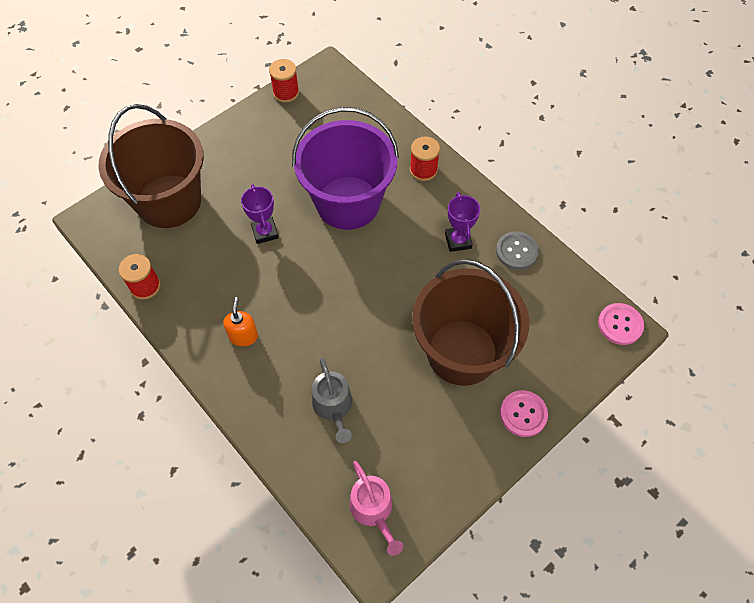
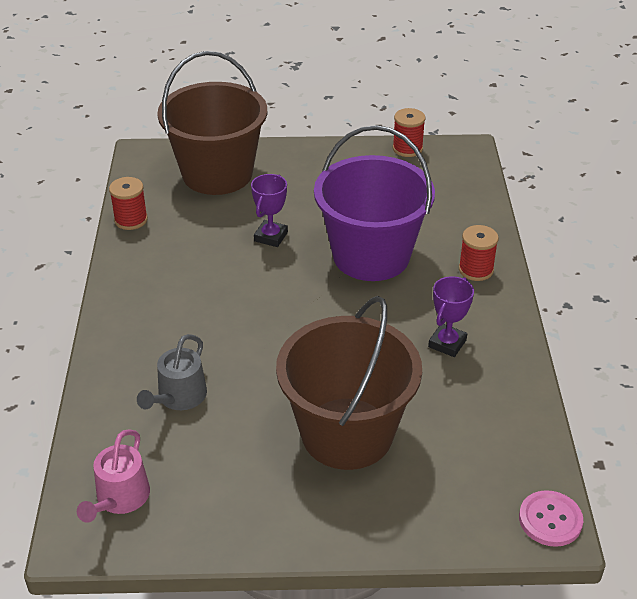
camera: 40 degrees right, 20 degrees down
orange soap dispenser [223,297,258,346] -> none
grey button [496,231,539,270] -> none
pink button [500,390,548,437] -> none

